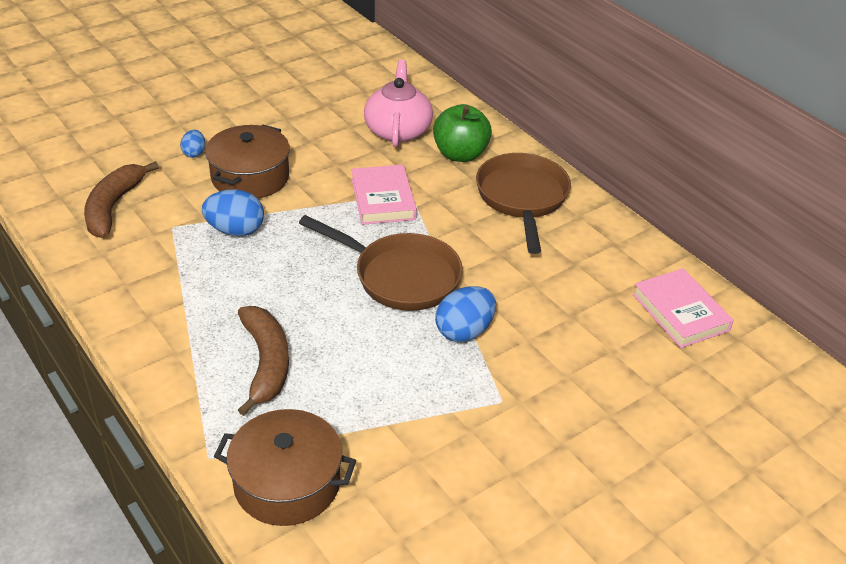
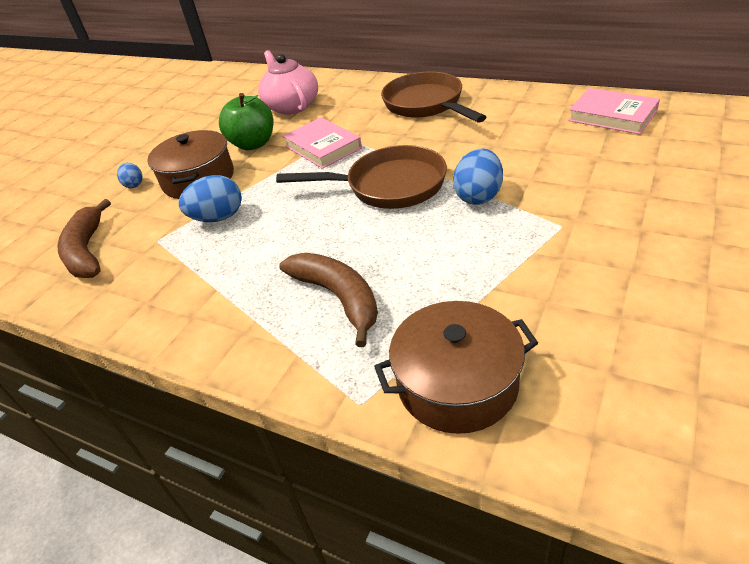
camera: 20 degrees left, 0 degrees up
green apple [433,104,492,162] -> green apple moved to [219,93,273,150]

